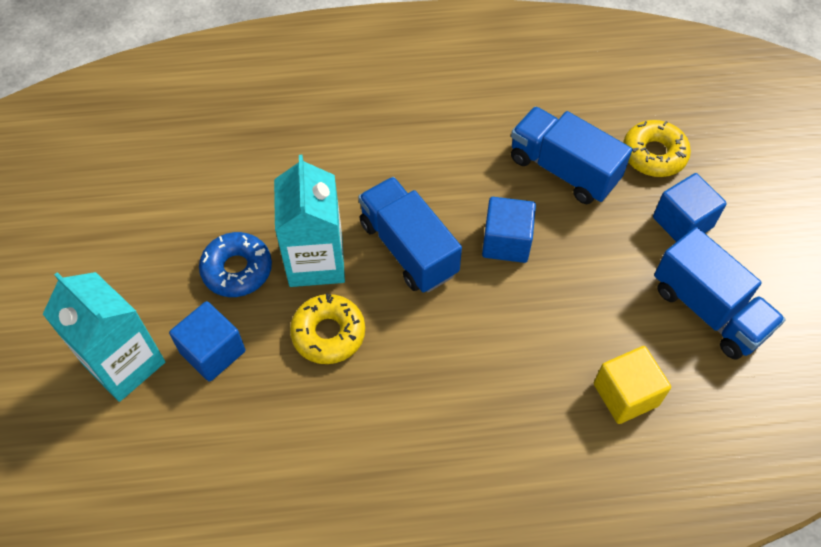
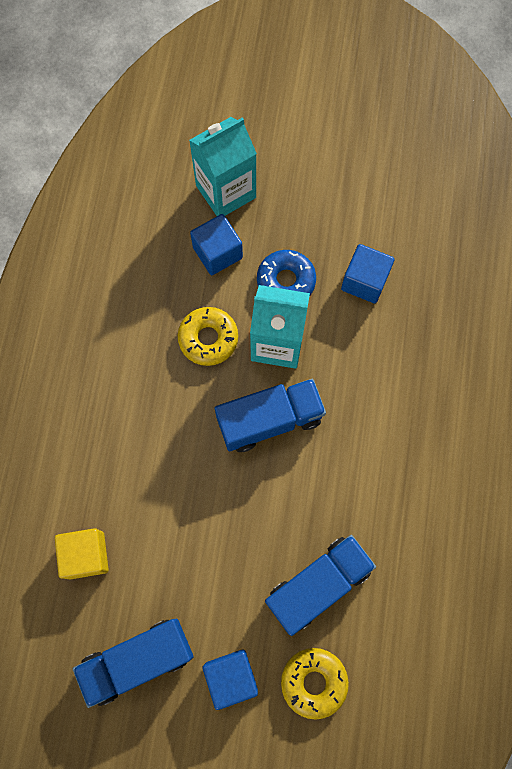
camera: 105 degrees right, 15 degrees up
blue cube [482,197,536,263] -> blue cube moved to [341,244,395,303]

